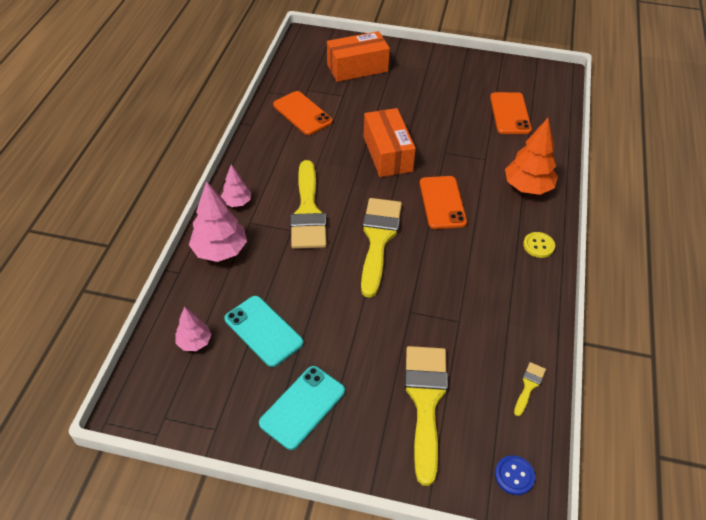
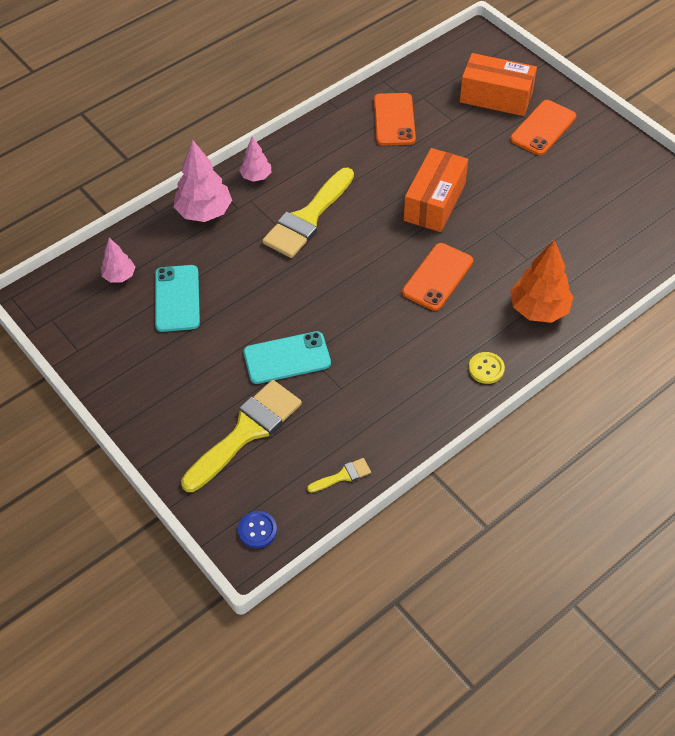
camera: 40 degrees right, 5 degrees up
turquoise phone [259,366,345,450] -> turquoise phone moved to [243,331,331,384]
yellow brush [361,198,402,298] -> none
orange phone [490,92,532,134] -> orange phone moved to [510,100,576,156]

